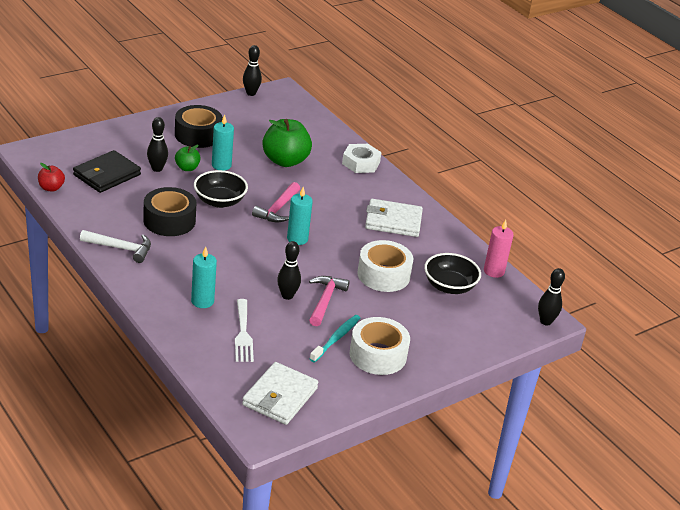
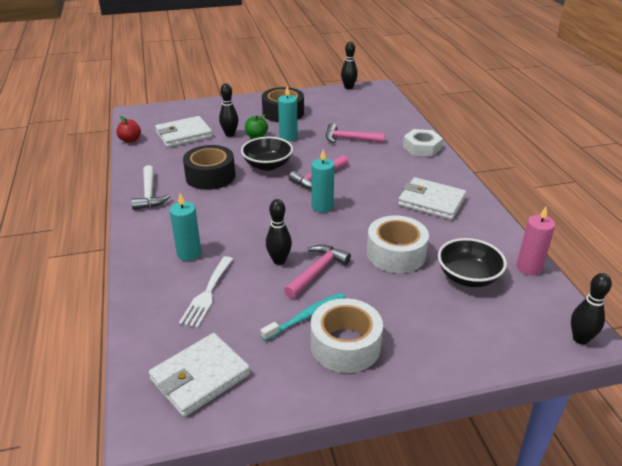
camera: 25 degrees right, 0 degrees up
black wallet [73,150,141,193] -> white wallet [155,116,213,148]
white hammer [80,230,151,263] -> white hammer turned 45 degrees clockwise [131,165,171,210]
green apple [262,119,312,167] -> pink hammer [326,123,385,143]

